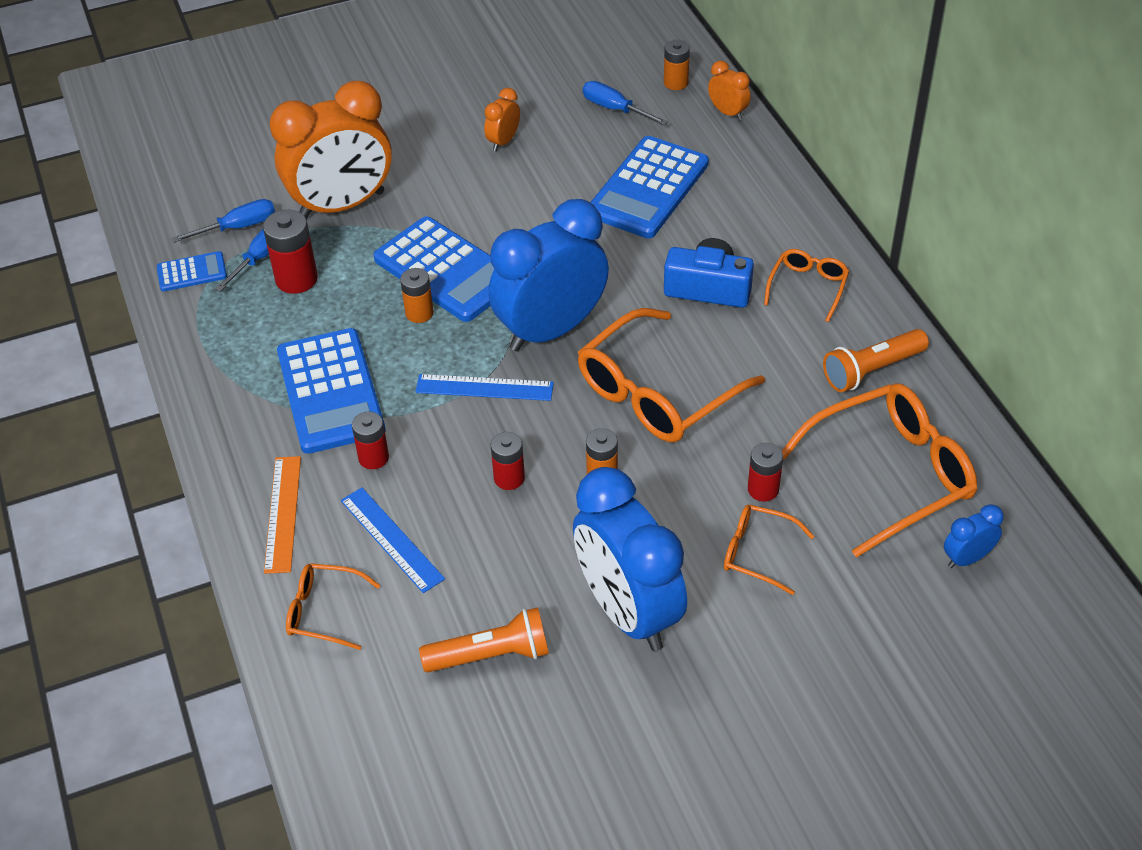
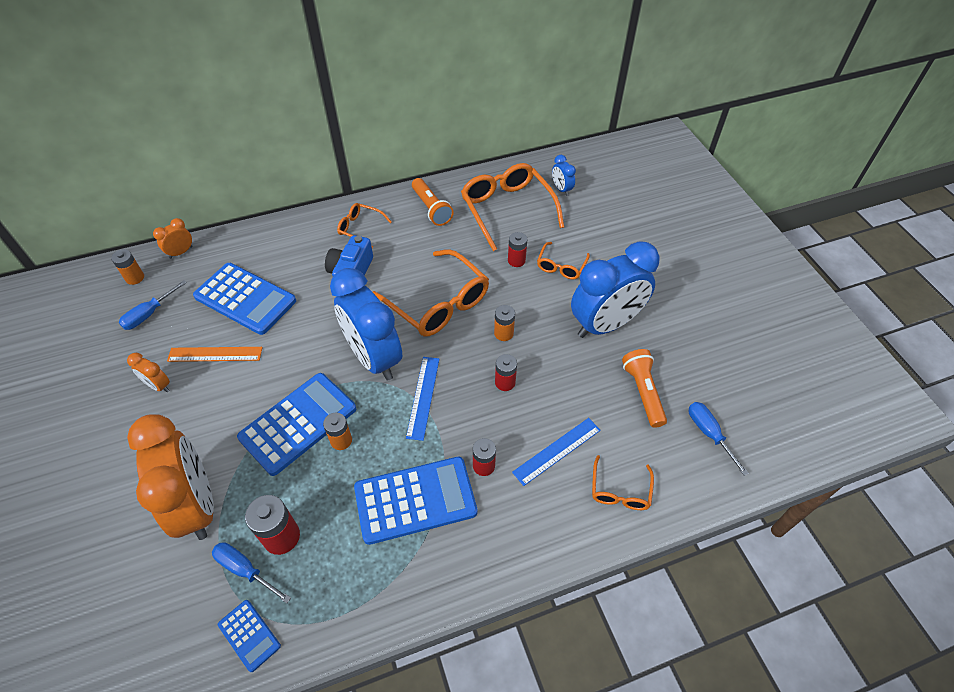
camera: 90 degrees left, 5 degrees up
blue calculator [157,251,227,291] -> blue calculator turned 150 degrees clockwise [218,600,281,672]
blue screwdriver [171,199,275,243] -> blue screwdriver moved to [689,402,749,476]
orange ruler [264,456,301,574] -> orange ruler moved to [167,347,263,362]

